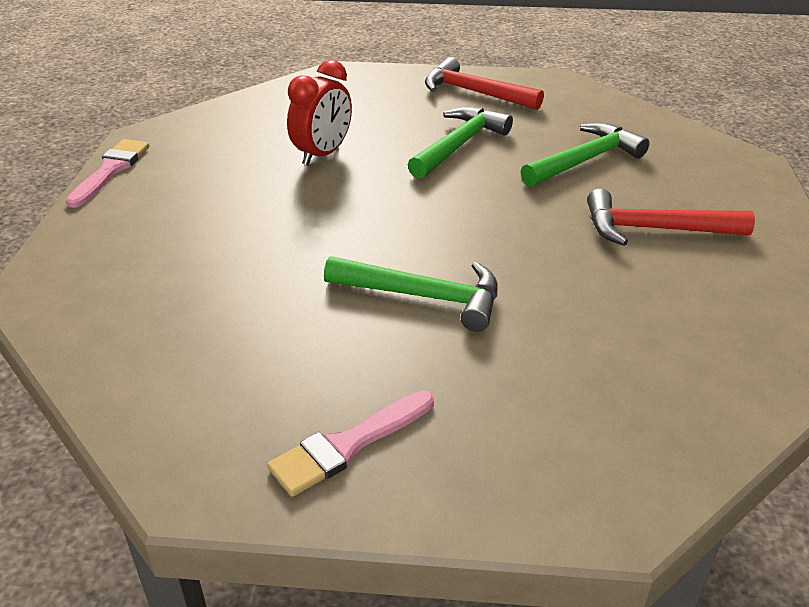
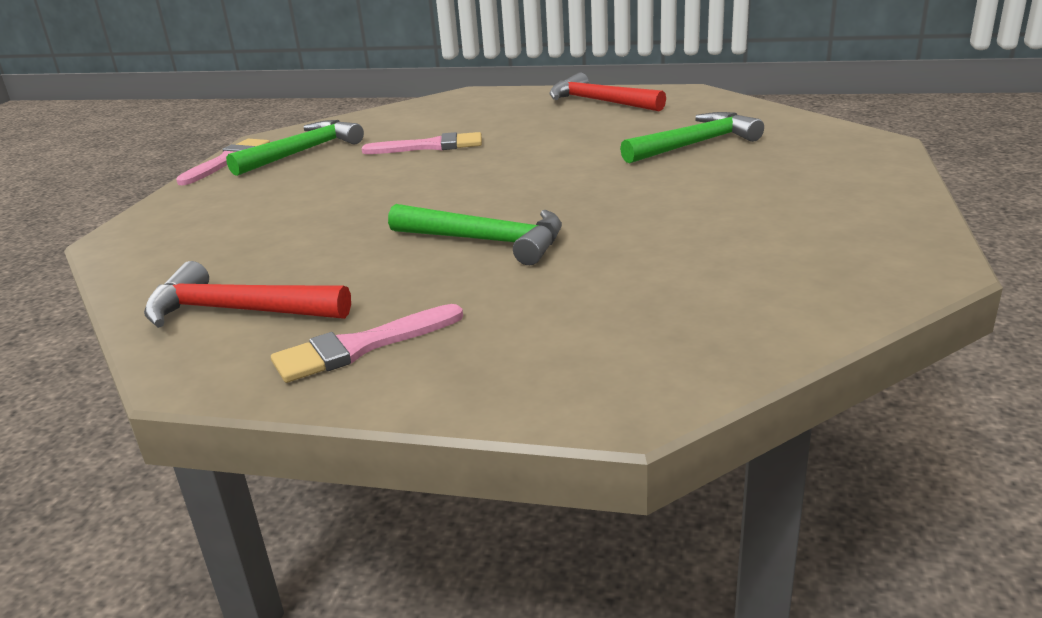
camera: 10 degrees right, 10 degrees down
red clock [287,60,352,165] -> pink brush [362,132,482,154]
green hammer [408,107,513,179] -> green hammer moved to [226,120,364,176]
red hammer [587,189,755,246] -> red hammer moved to [144,261,351,328]

